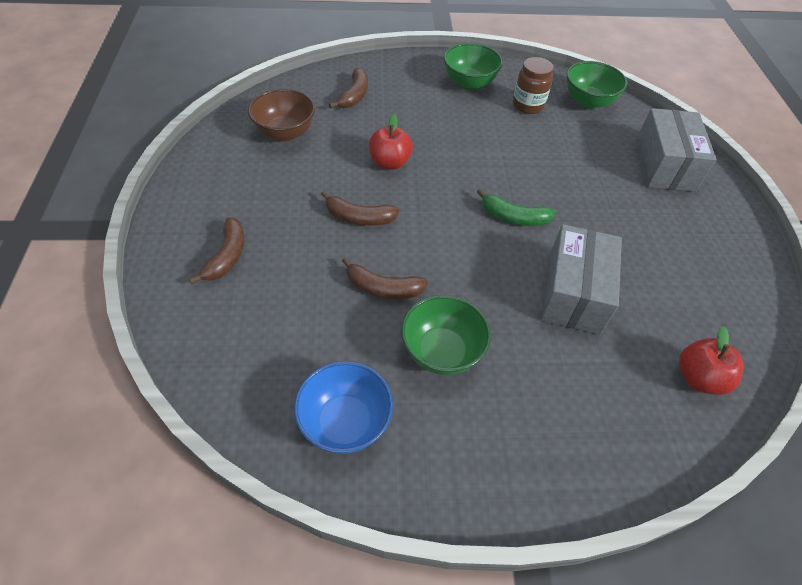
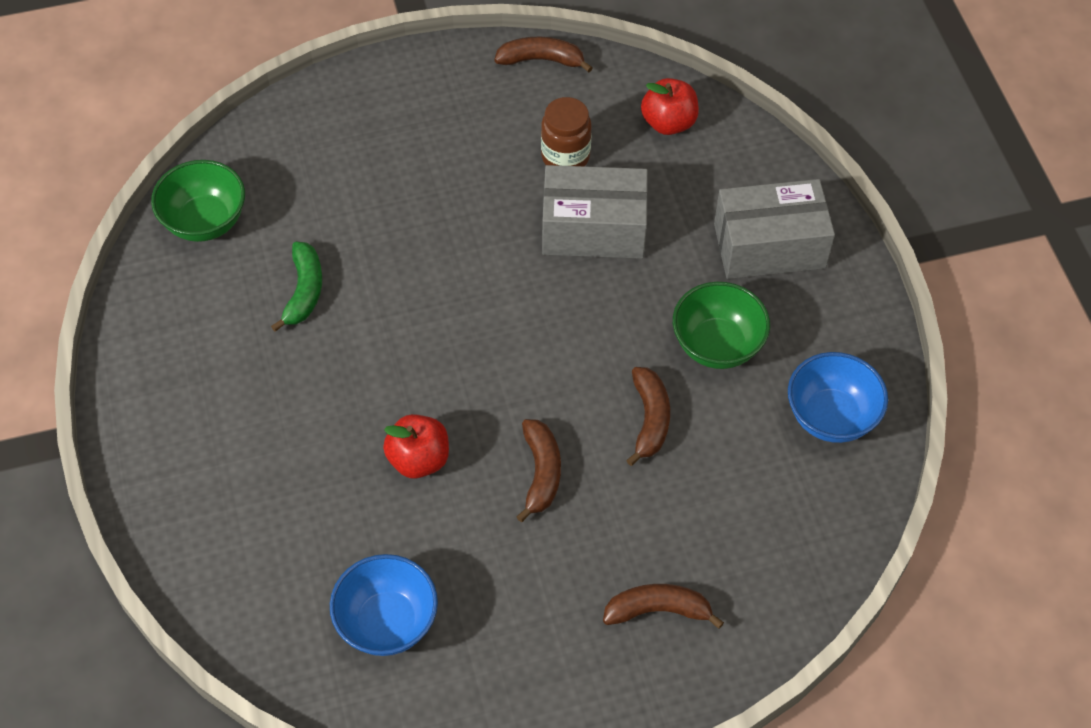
camera: 100 degrees left, 5 degrees up
brown bowl [248,89,315,142] -> blue bowl [330,554,438,656]
brown banana [329,68,368,108] -> brown banana moved to [494,37,593,73]
green bowl [444,43,503,90] -> none
green banana [477,189,556,226] -> green banana moved to [271,242,323,332]
brown jar [513,57,554,114] -> brown jar moved to [541,97,592,166]
grey box [636,108,717,192] -> grey box moved to [714,179,835,279]

